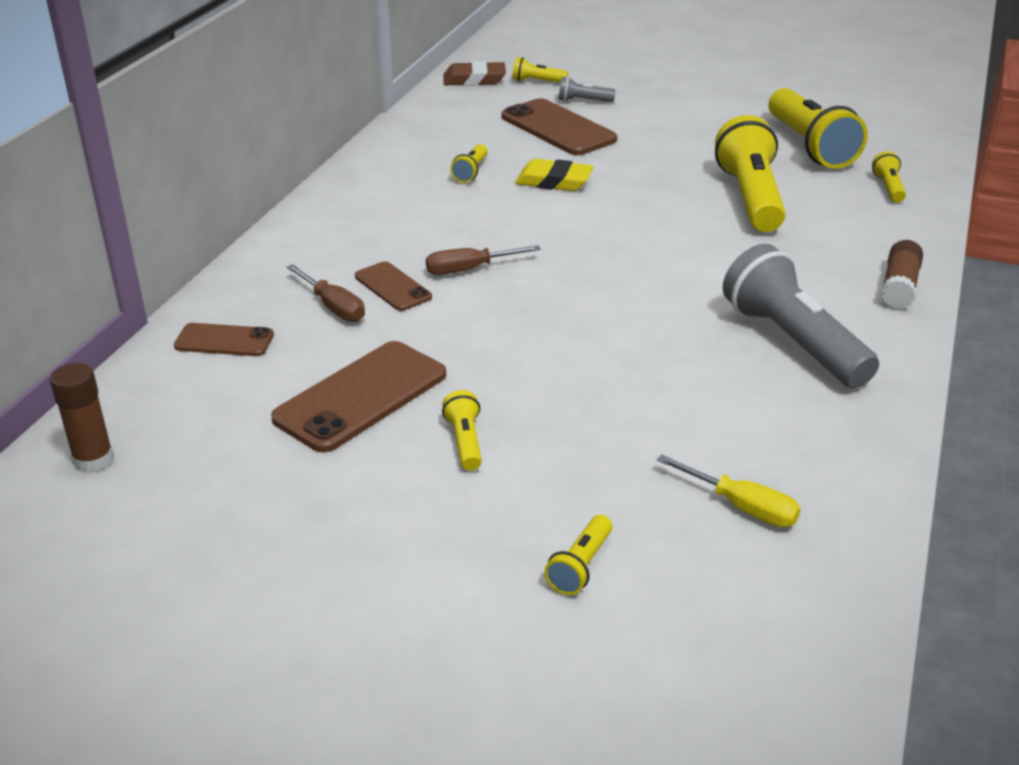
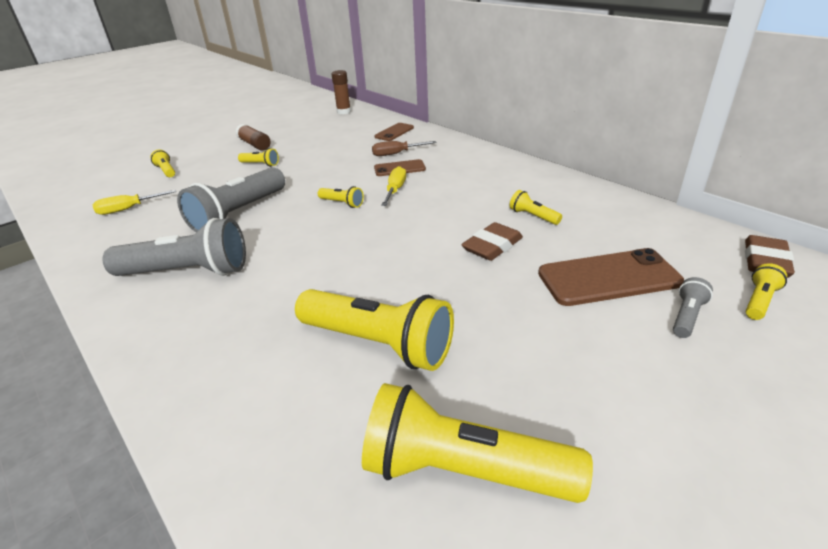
camera: 120 degrees right, 0 degrees up
brown phone [271,341,446,453] -> none
brown screwdriver [426,245,541,275] -> yellow screwdriver [381,166,406,206]
yellow eraser [515,159,593,191] -> brown eraser [461,222,523,261]
yellow flashlight [872,151,906,202] -> yellow flashlight moved to [318,186,364,208]
brown glue stick [881,240,923,309] -> brown glue stick moved to [235,124,271,151]
none -> grey flashlight [177,167,285,232]

